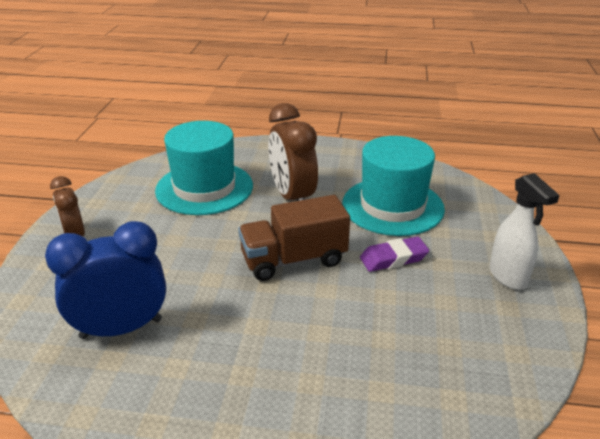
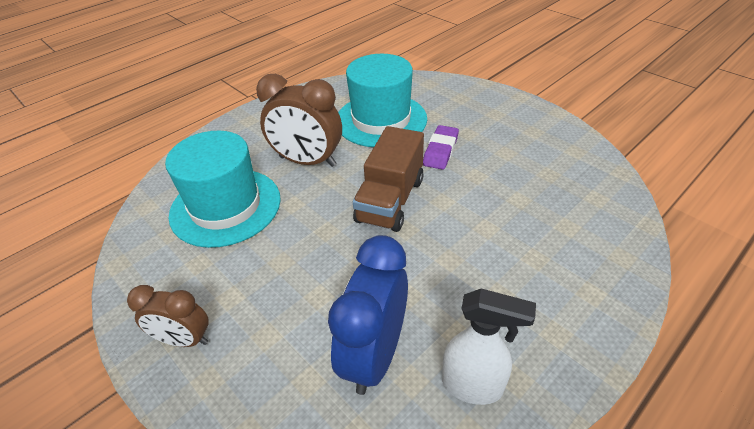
camera: 50 degrees left, 10 degrees up
white spray bottle [489,173,560,290] -> white spray bottle moved to [442,288,536,405]

